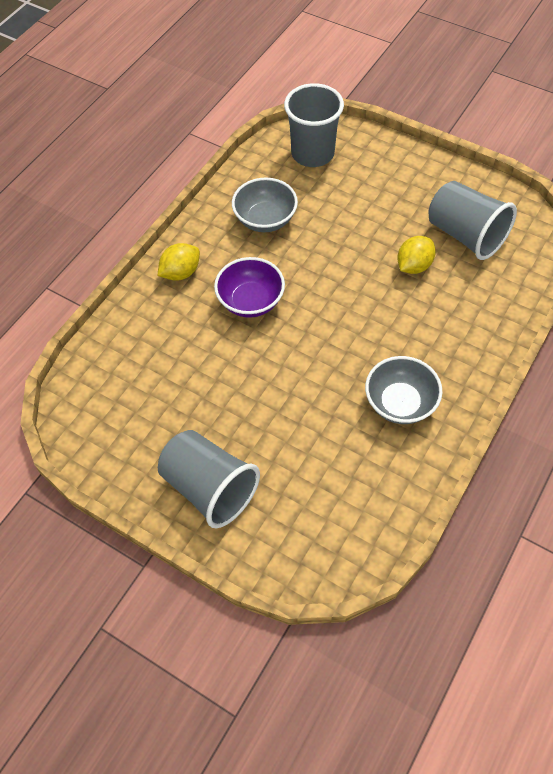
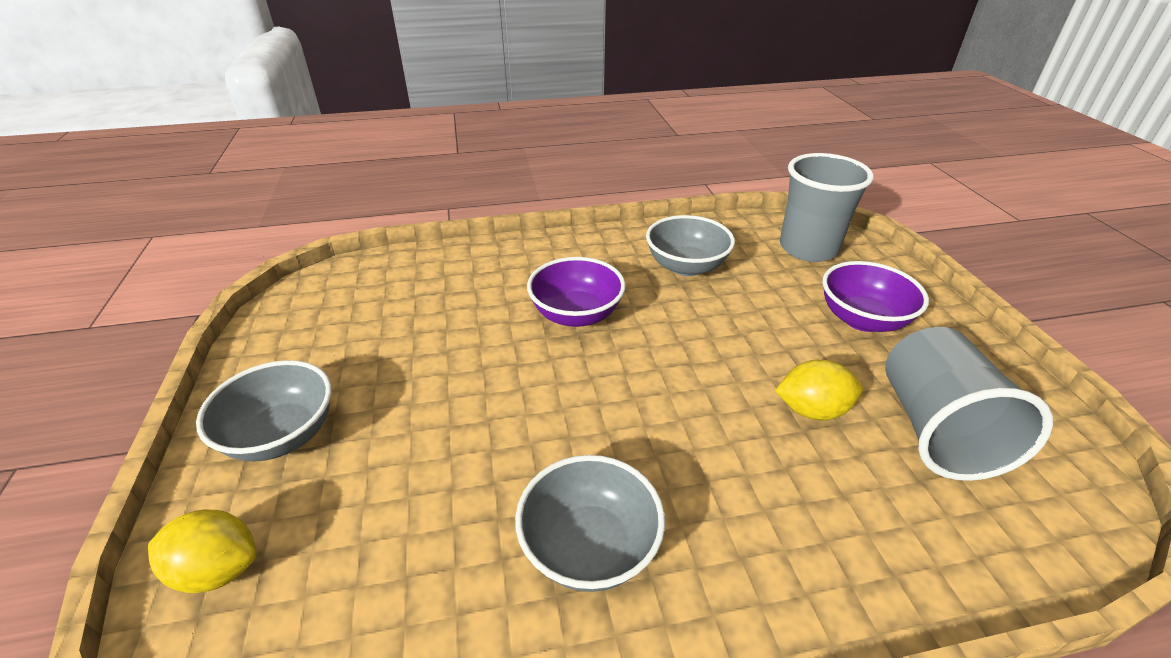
camera: 45 degrees right, 20 degrees down
yellow lemon [158,243,200,281] -> yellow lemon moved to [148,510,257,593]
grey cup [158,430,260,528] -> grey bowl [196,360,331,462]
none -> purple bowl [823,261,929,332]

